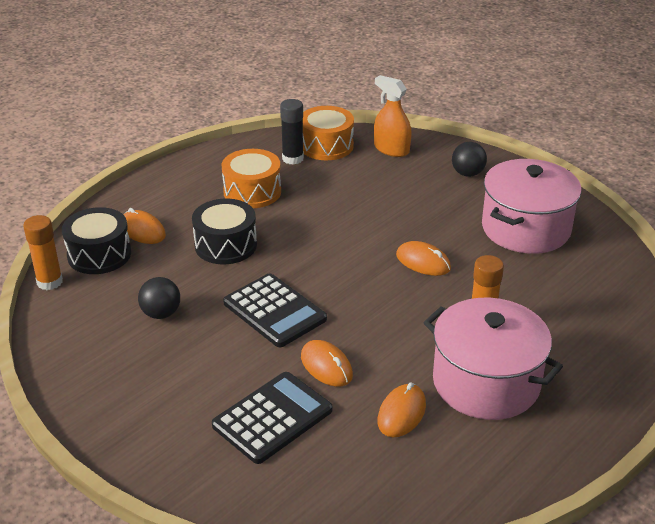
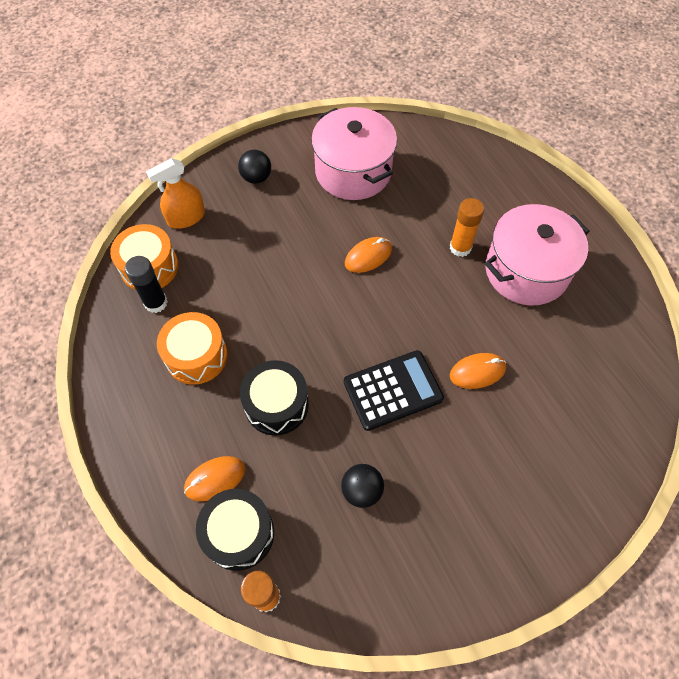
camera: 70 degrees left, 25 degrees up
black calculator [212,372,333,464] -> none
orange mouse [377,382,426,437] -> none

